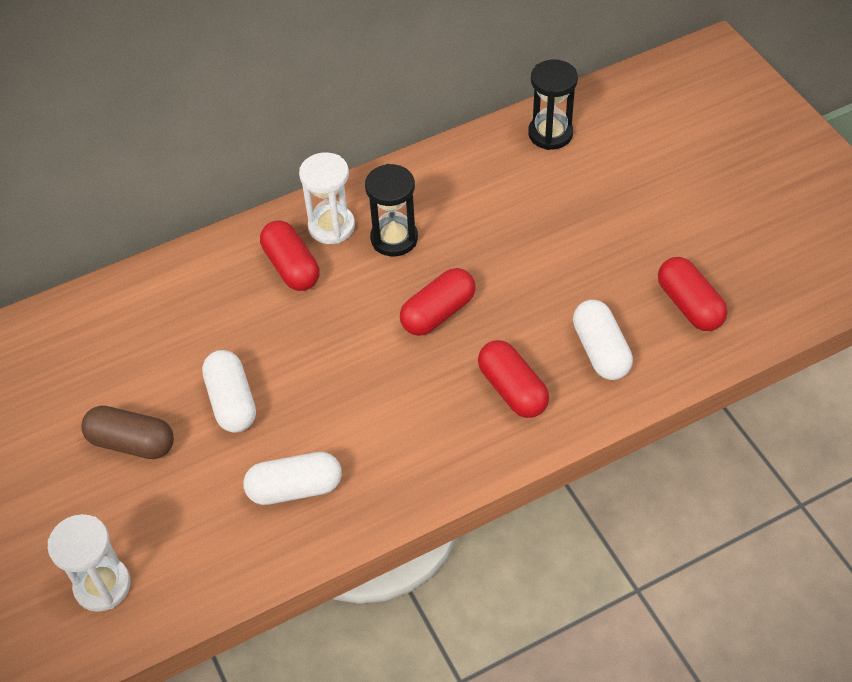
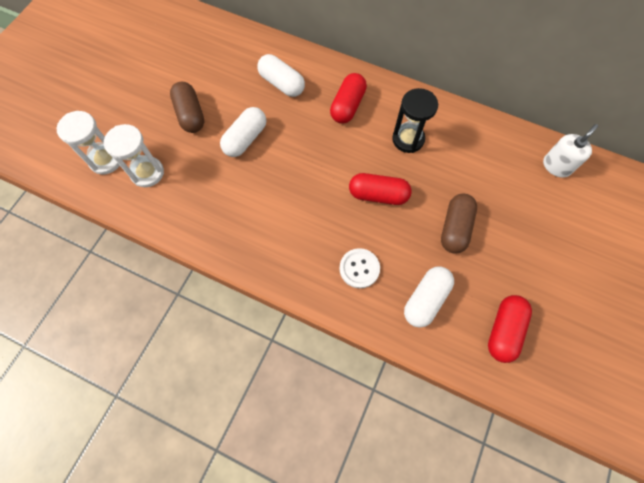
camera: 50 degrees right, 15 degrees up
white capsule [243,452,342,505] -> white capsule moved to [258,54,305,97]
white hourglass [299,153,355,244] -> white hourglass moved to [104,124,164,187]
red capsule [478,340,549,418] -> white button [340,248,380,288]
black hourglass [528,60,578,150] -> white soap dispenser [543,124,598,178]
none -> brown capsule [441,194,477,253]

